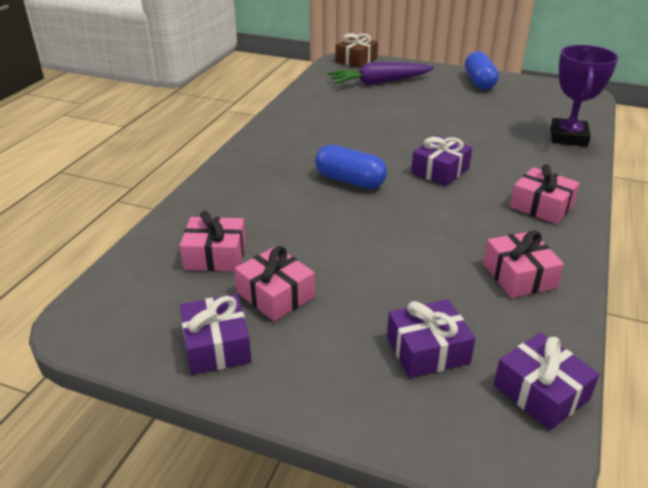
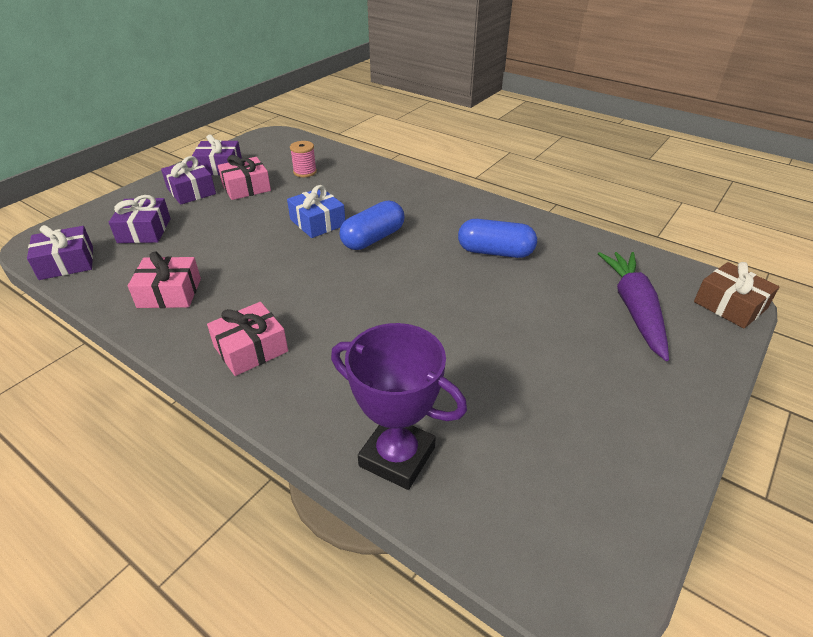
camera: 105 degrees right, 5 degrees up
pink gift [180,211,246,271] -> pink spool [290,141,317,177]
purple gift [411,135,472,186] -> purple gift moved to [161,156,216,205]
blue capsule [465,51,499,90] -> blue capsule moved to [458,219,537,258]
none -> blue gift [287,185,345,238]

